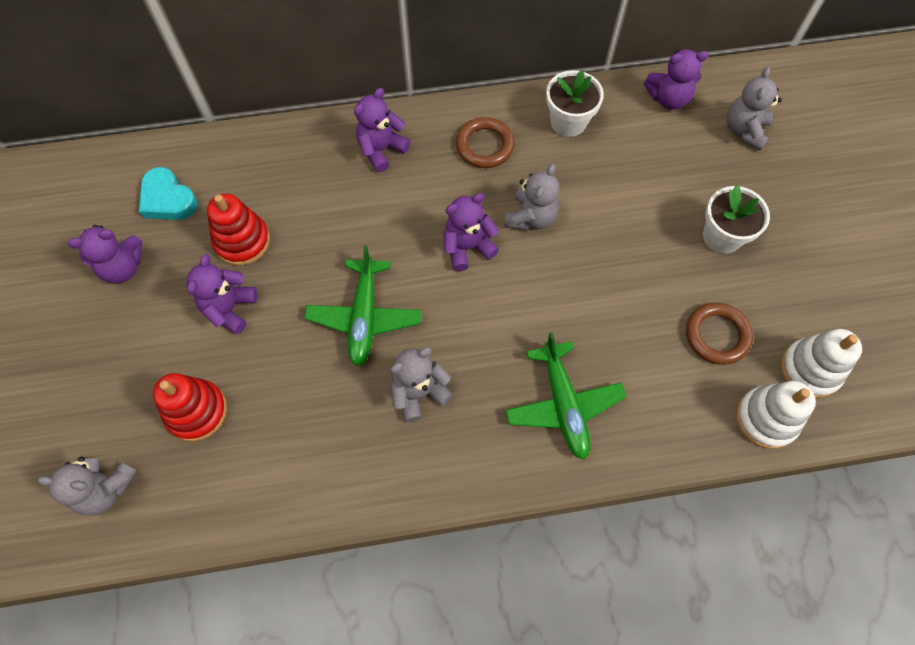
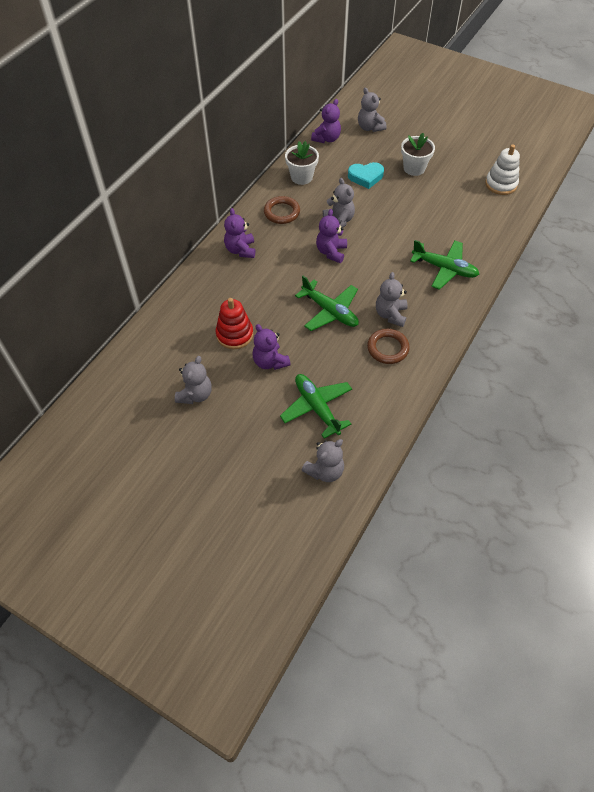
camera: 50 degrees left, 10 degrees down
purple teddy bear [68,225,142,284] -> grey teddy bear [175,356,212,404]
turquoise heart [139,167,198,220] -> turquoise heart moved to [348,162,384,189]
red stacking toy [153,373,227,442] -> green plane [280,374,352,439]
brown ring [686,303,753,365] -> brown ring moved to [367,329,410,364]
white stacking toy [736,381,816,449] -> none

